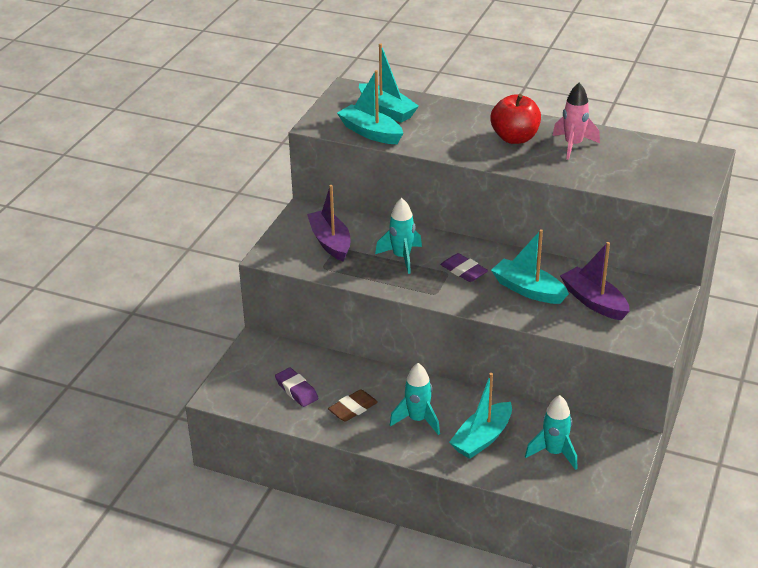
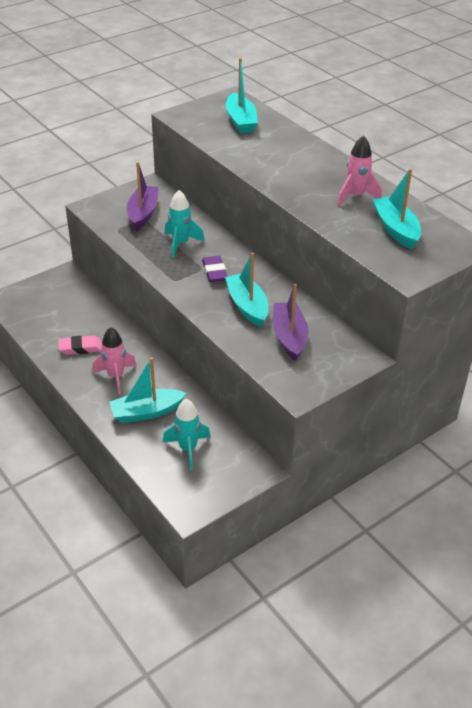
camera: 30 degrees right, 5 degrees up
purple eraser [275,368,319,407] -> none
brown eraser [328,389,378,422] -> pink eraser [58,335,102,355]
turquoise boat [337,70,403,144] -> turquoise boat moved to [372,168,421,249]
turquoise rocket [390,363,440,435] -> pink rocket [92,327,137,395]
red apple [491,94,541,144] -> none

